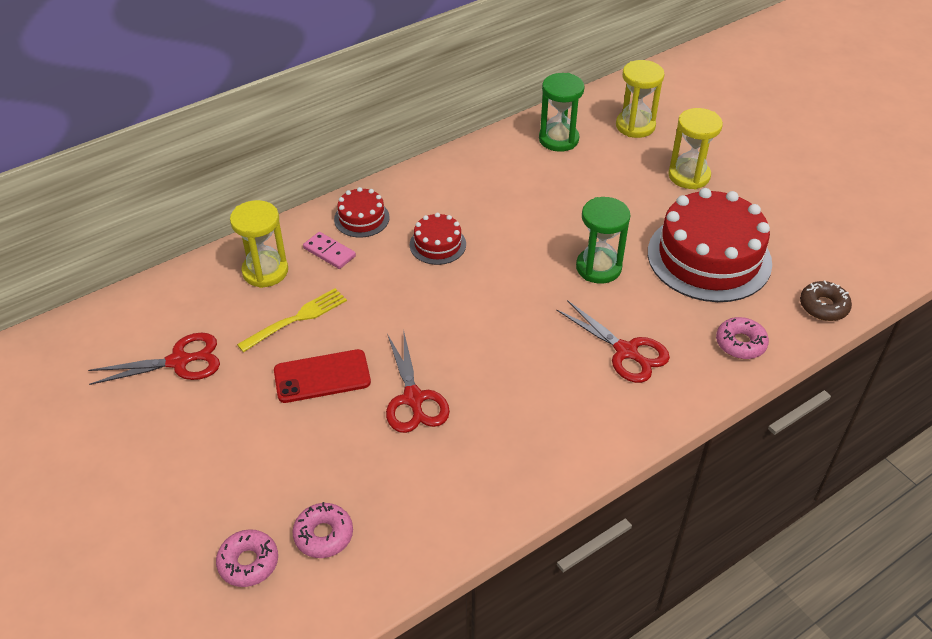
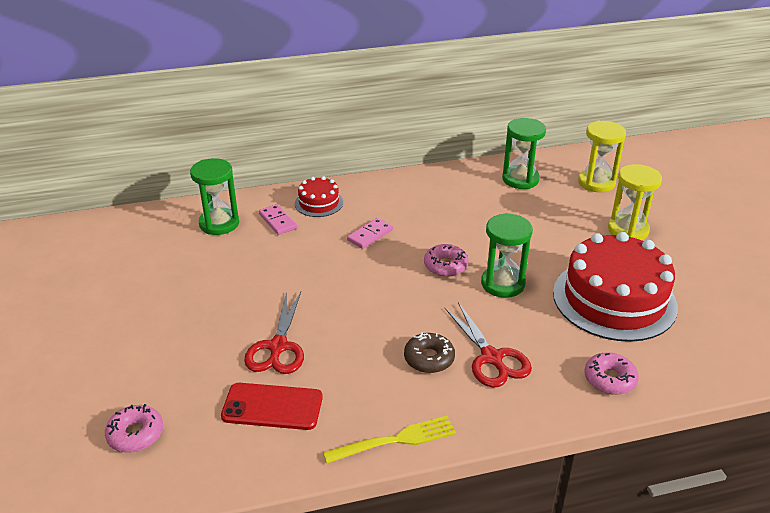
camera: 20 degrees right, 10 degrees down
red scissors [88,332,220,385] -> none
pink donut [216,529,278,587] -> pink donut moved to [424,244,469,277]
yellow hourglass [230,200,288,288] -> green hourglass [190,158,239,235]
yellow fork [237,288,347,352] -> yellow fork moved to [323,416,456,464]
red phone [274,349,371,403] -> red phone moved to [221,383,323,430]
red cake [410,213,466,265] -> pink domino [347,218,393,249]
brown donut [800,281,852,321] -> brown donut moved to [404,332,455,373]

